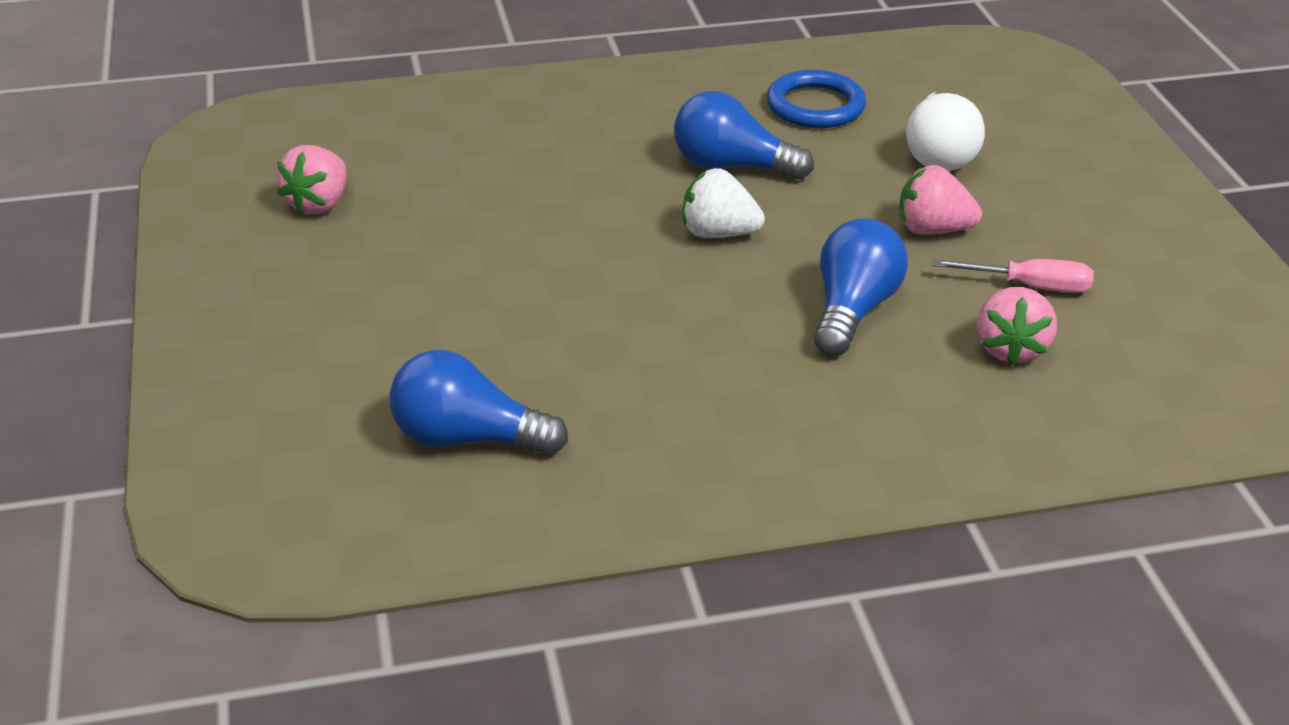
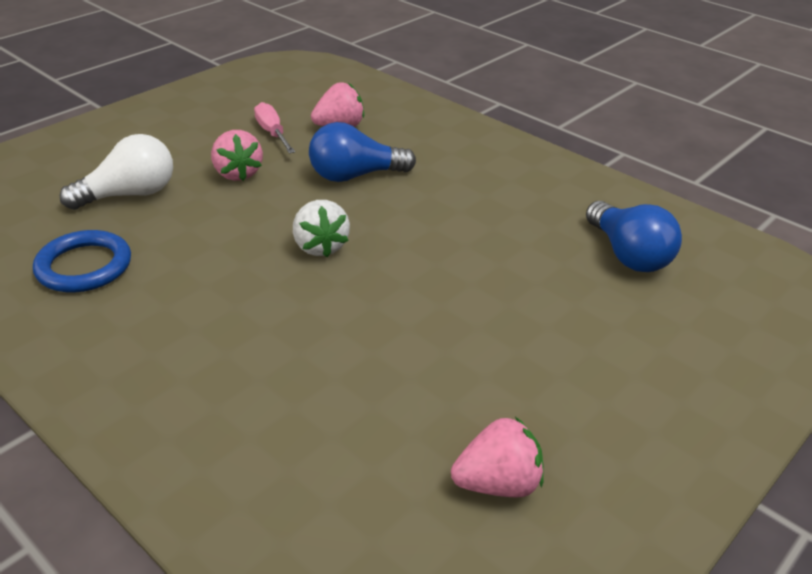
camera: 125 degrees left, 0 degrees up
blue light bulb [674,91,814,180] -> none

